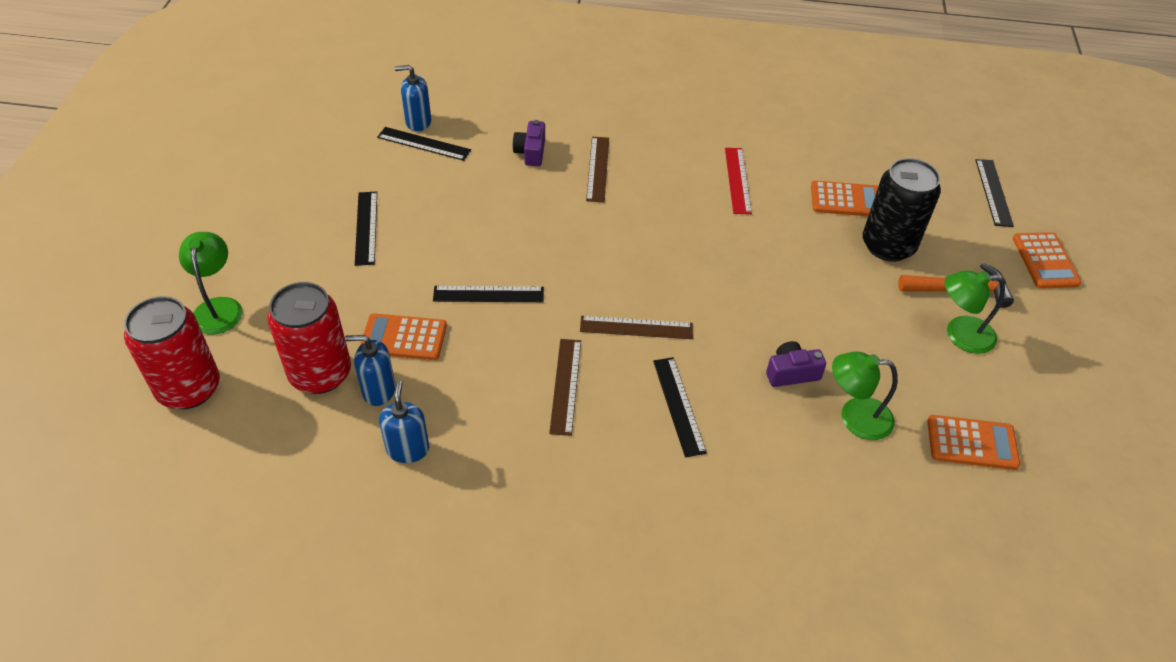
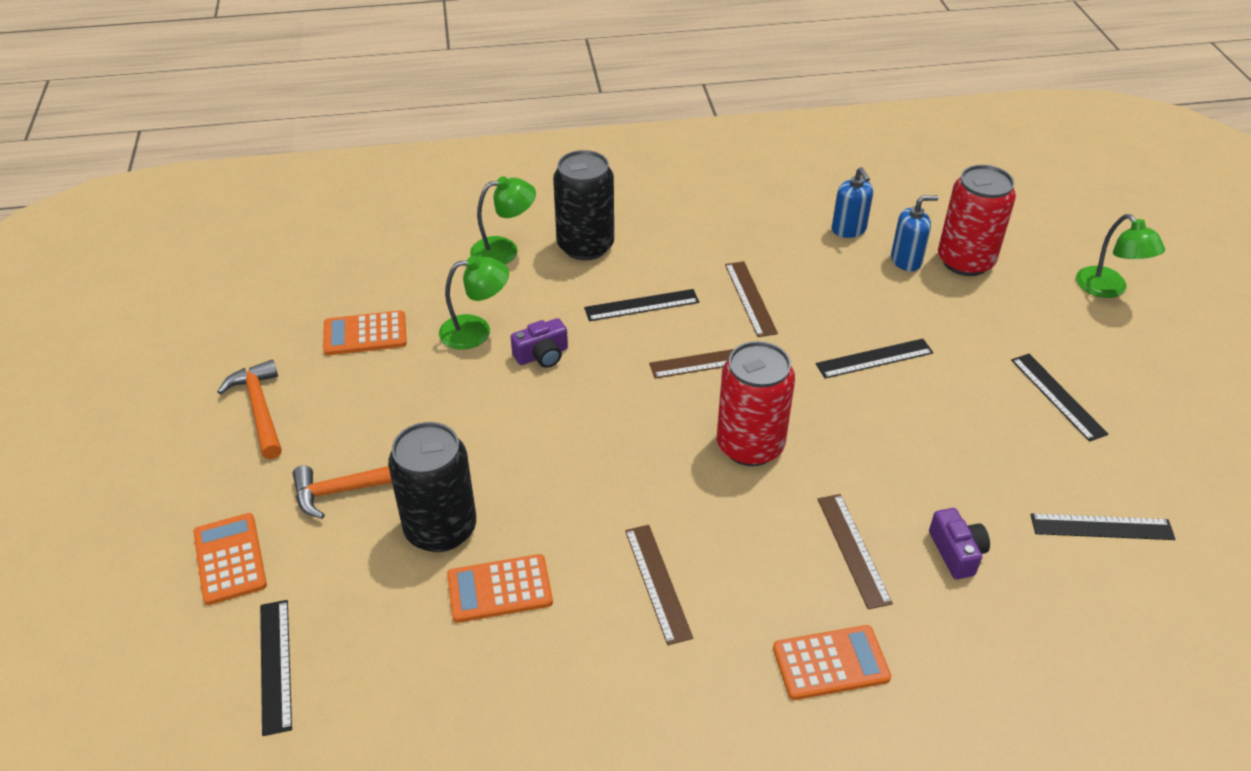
camera: 165 degrees right, 5 degrees down
red can [124,296,220,409] -> red can moved to [717,341,795,466]
orange calculator [360,313,447,360] -> orange calculator moved to [773,625,891,700]
blue soap dispenser [395,65,431,132] -> none
black ruler [653,357,707,457] -> black ruler turned 75 degrees counterclockwise [584,289,699,321]
red ruler [725,148,752,214] -> brown ruler [625,525,693,645]
green lamp [944,270,1005,354] -> green lamp moved to [470,176,536,264]
none -> orange hammer [217,360,282,459]
none -> black can [553,150,614,260]

